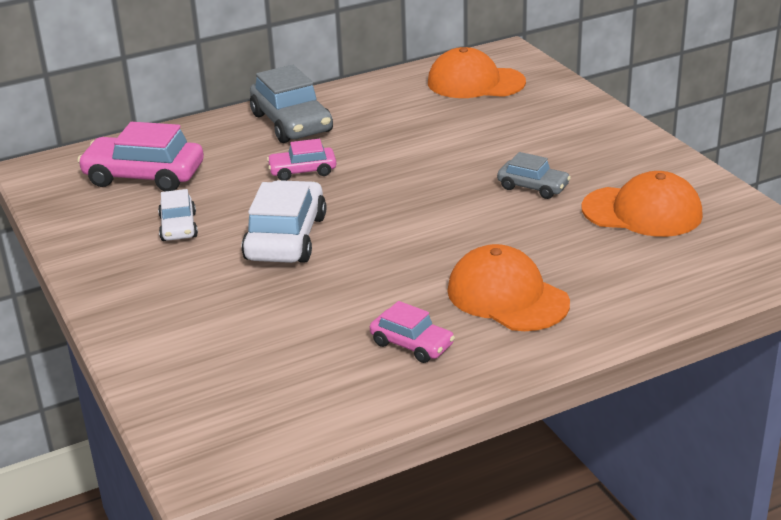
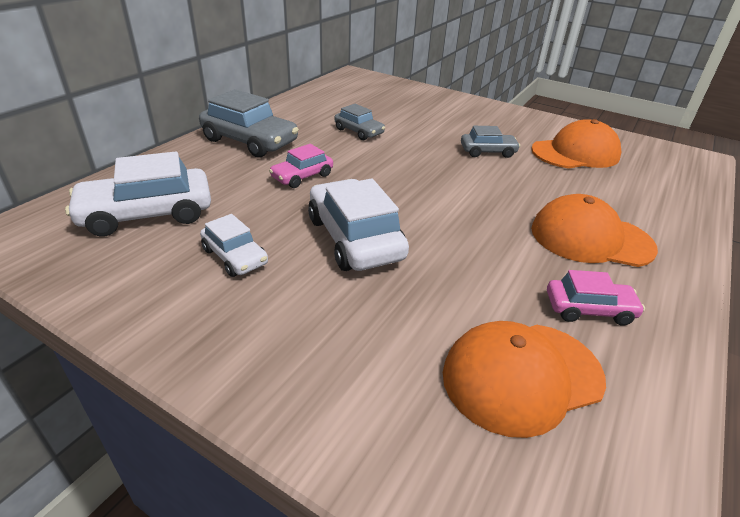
camera: 35 degrees left, 5 degrees up
pink car [77,122,204,192] -> white car [65,151,211,236]
orange cap [428,47,526,98] -> orange cap moved to [443,321,606,438]
none -> grey car [334,104,385,140]

